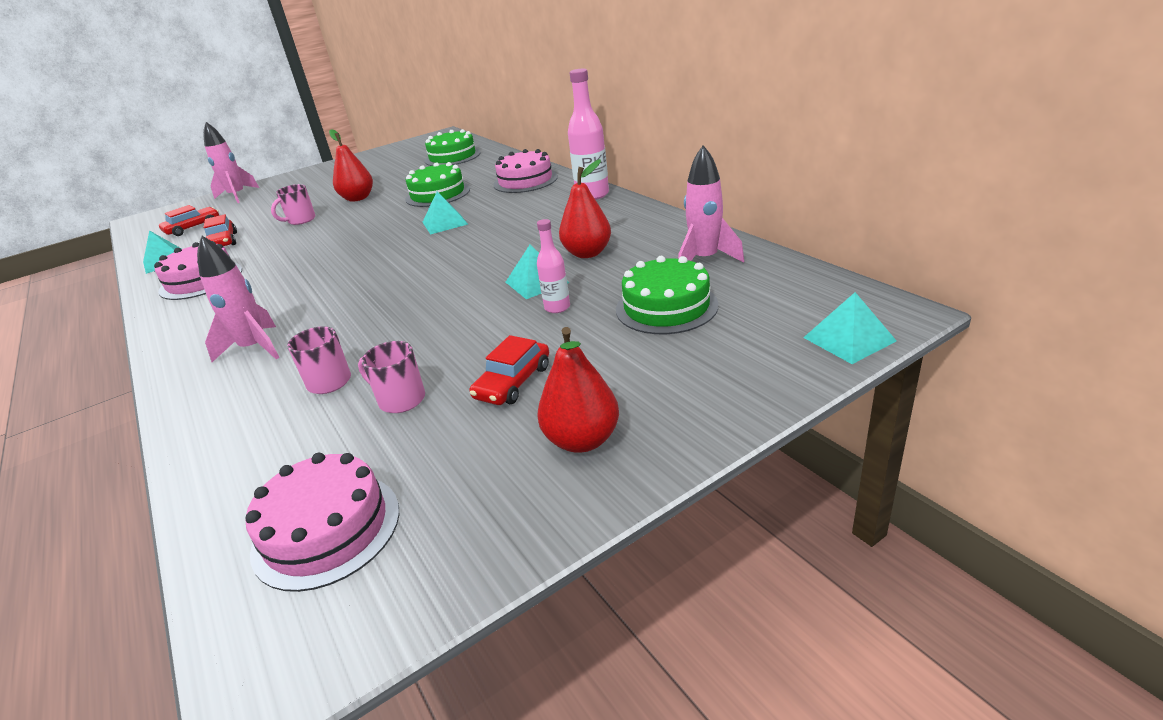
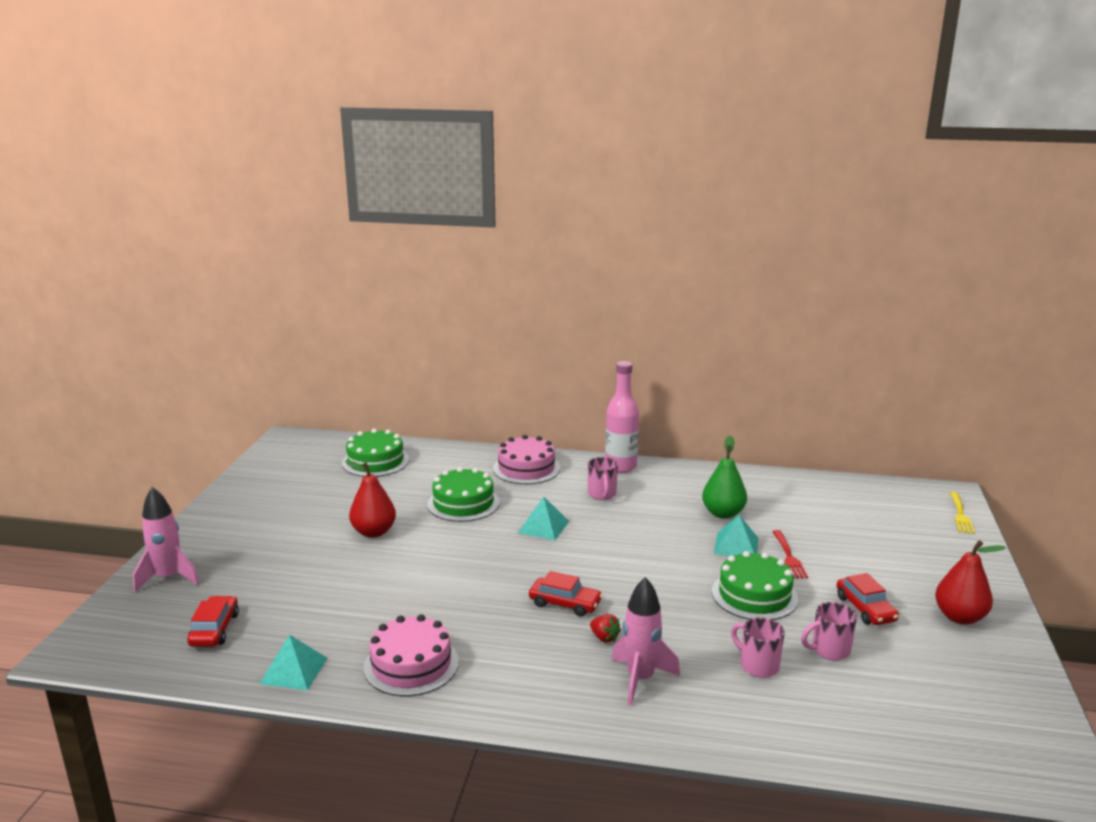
camera: 50 degrees left, 10 degrees down
red car [203,214,237,246] -> red car moved to [529,571,603,617]
pink cake [245,453,399,592] -> none
pink mug [271,184,316,225] -> pink mug moved to [588,457,618,500]
pink bottle [537,219,570,313] -> red fork [772,530,808,579]
red pear [559,159,611,258] -> green pear [702,436,747,519]
green cake [616,256,719,334] -> green cake moved to [712,551,798,620]
pink rocket [678,145,744,263] -> none
turquoise pyramid [803,292,896,364] -> yellow fork [950,492,975,534]
none -> red strawberry [590,614,621,643]

